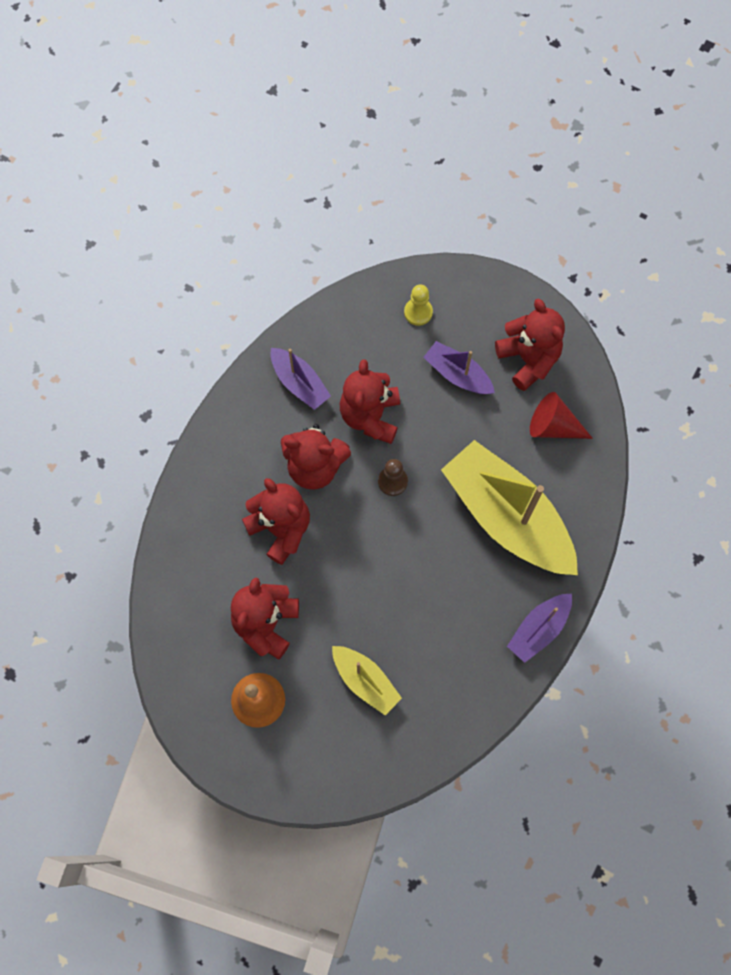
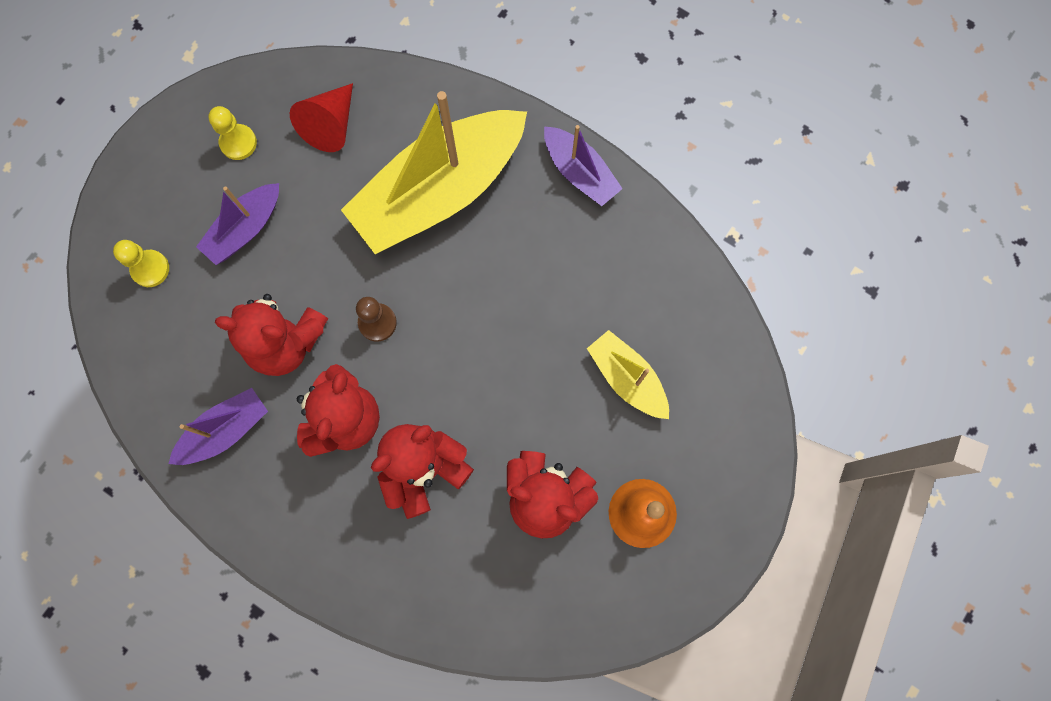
camera: 85 degrees left, 5 degrees up
yellow boat [332,646,402,715] -> yellow boat turned 90 degrees counterclockwise [587,330,669,419]
red teddy bear [495,298,565,391] -> yellow pawn [208,106,257,160]

